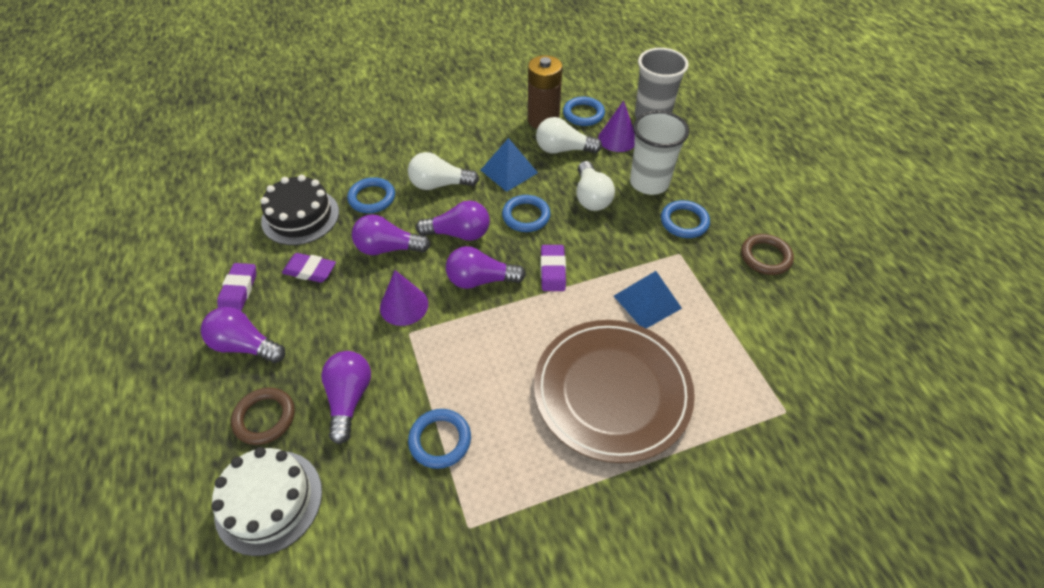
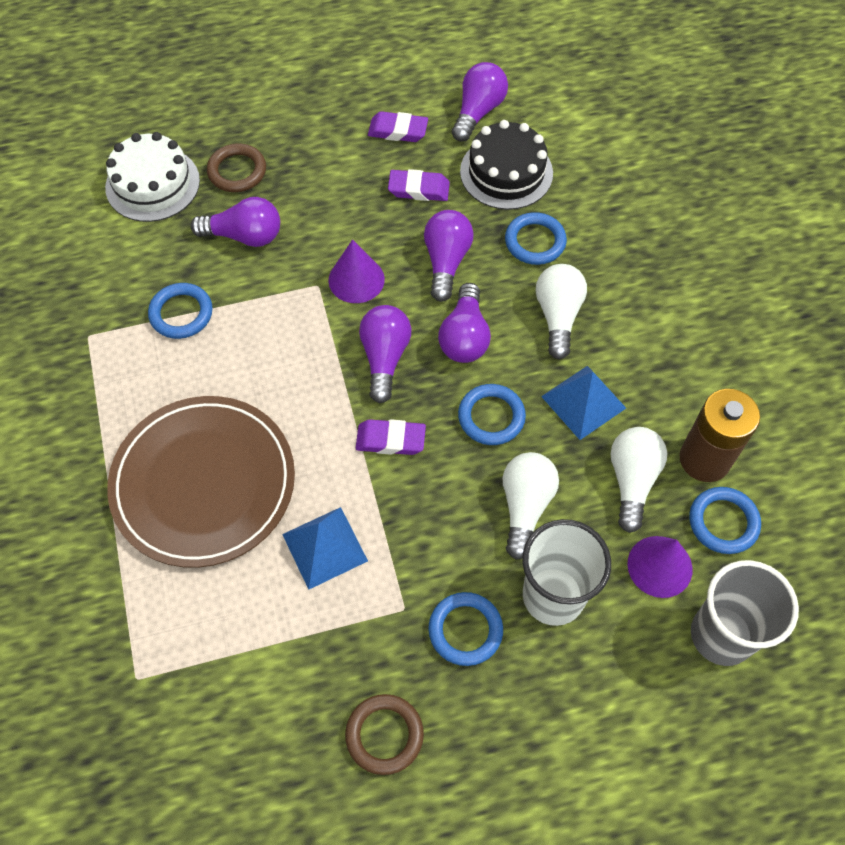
camera: 95 degrees right, 10 degrees up
purple light bulb [201,307,286,363] -> purple light bulb moved to [452,62,508,142]
purple eraser [282,253,336,283] -> purple eraser turned 75 degrees clockwise [388,169,450,201]
white light bulb [576,161,615,211] -> white light bulb turned 105 degrees clockwise [503,452,559,560]

